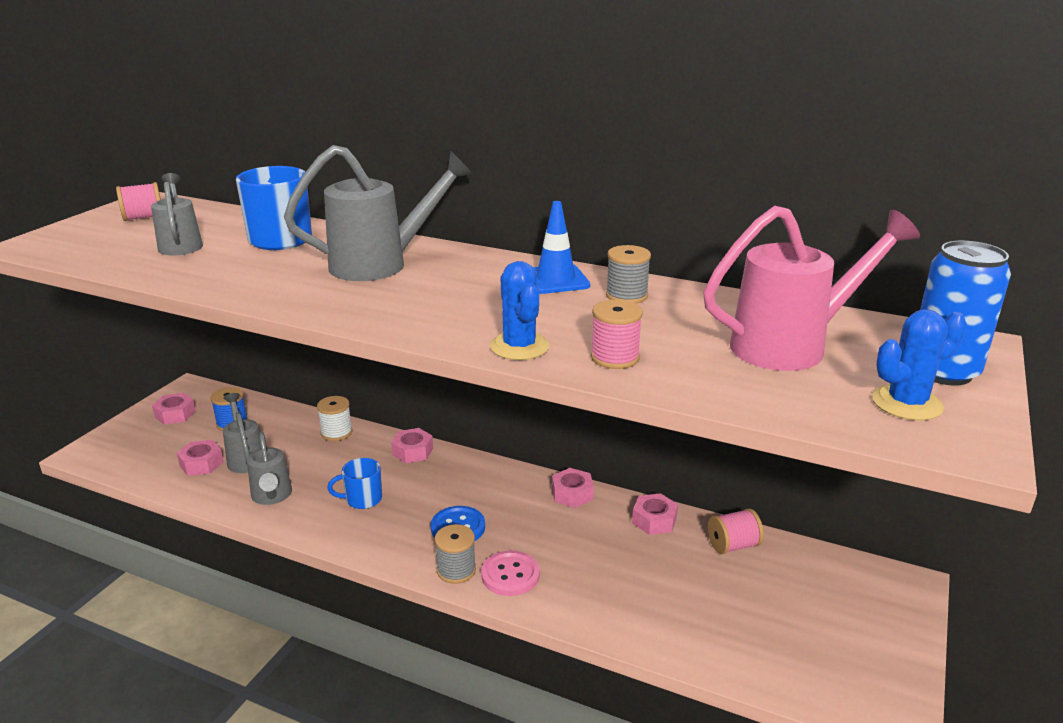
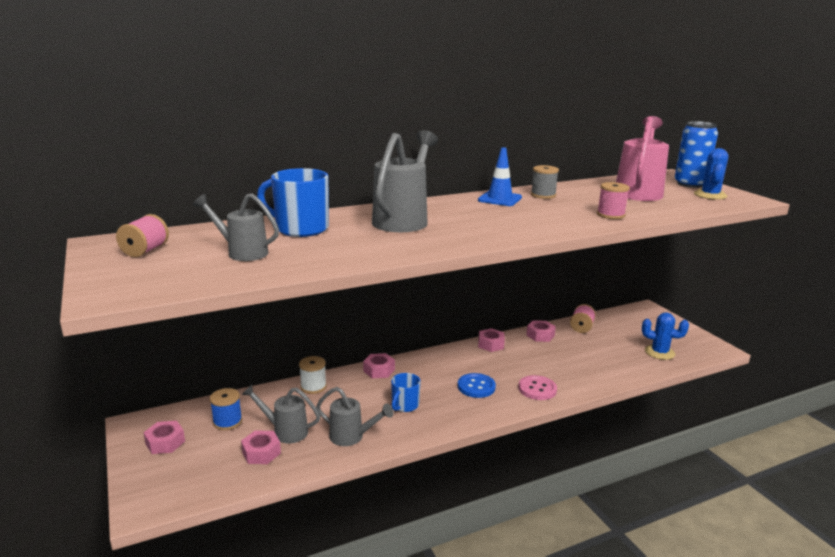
camera: 50 degrees left, 5 degrees down
grey spool [435,524,476,584] -> none
blue cactus [490,261,550,360] -> blue cactus moved to [642,312,689,360]

